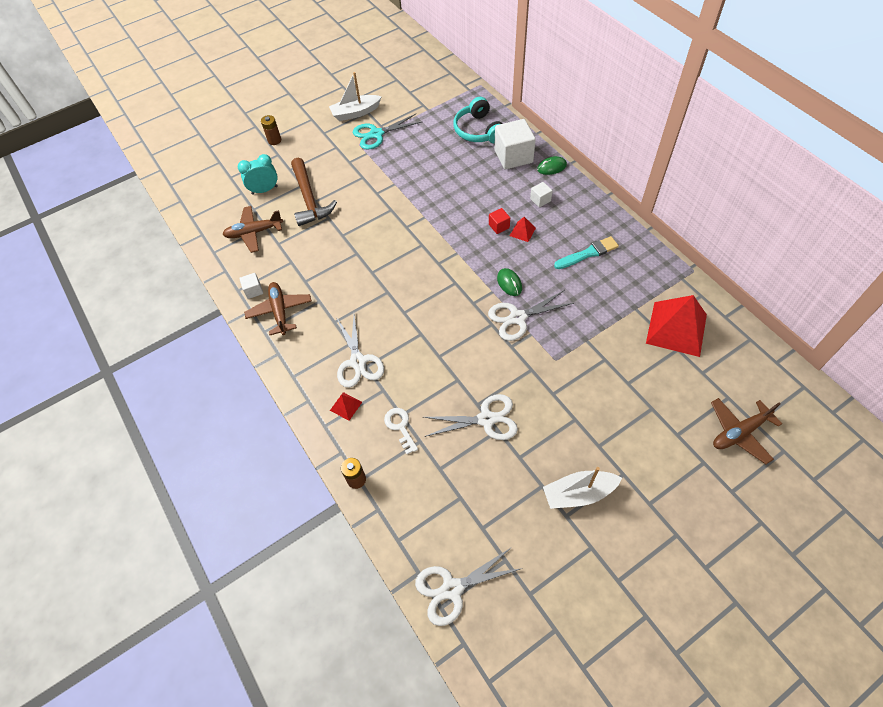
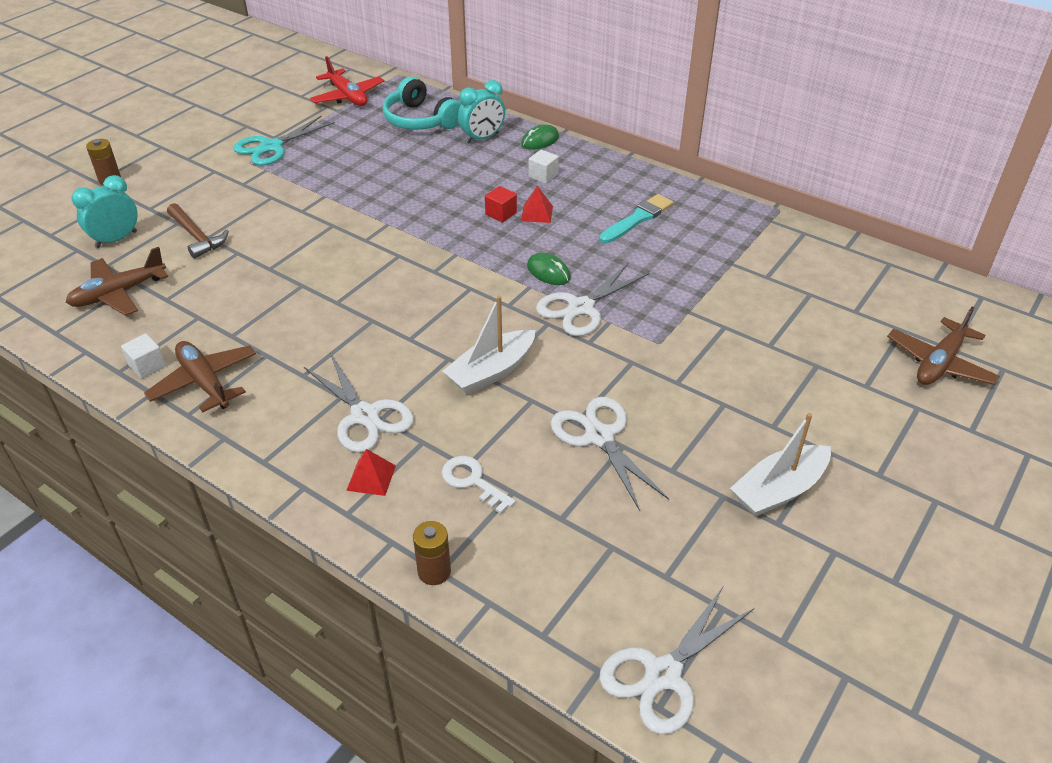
camera: 25 degrees left, 15 degrees down
brown hammer [291,158,337,226] -> brown hammer [167,203,229,259], size x0.65
white boat [329,72,382,121] -> white boat moved to [442,296,535,395]
white scissors [423,394,518,440] -> white scissors turned 90 degrees counterclockwise [551,397,669,511]
white cube [494,119,536,170] -> turquoise clock [458,80,505,144]
red pyramid [646,295,707,357] -> none
none -> red plane [310,56,384,106]

